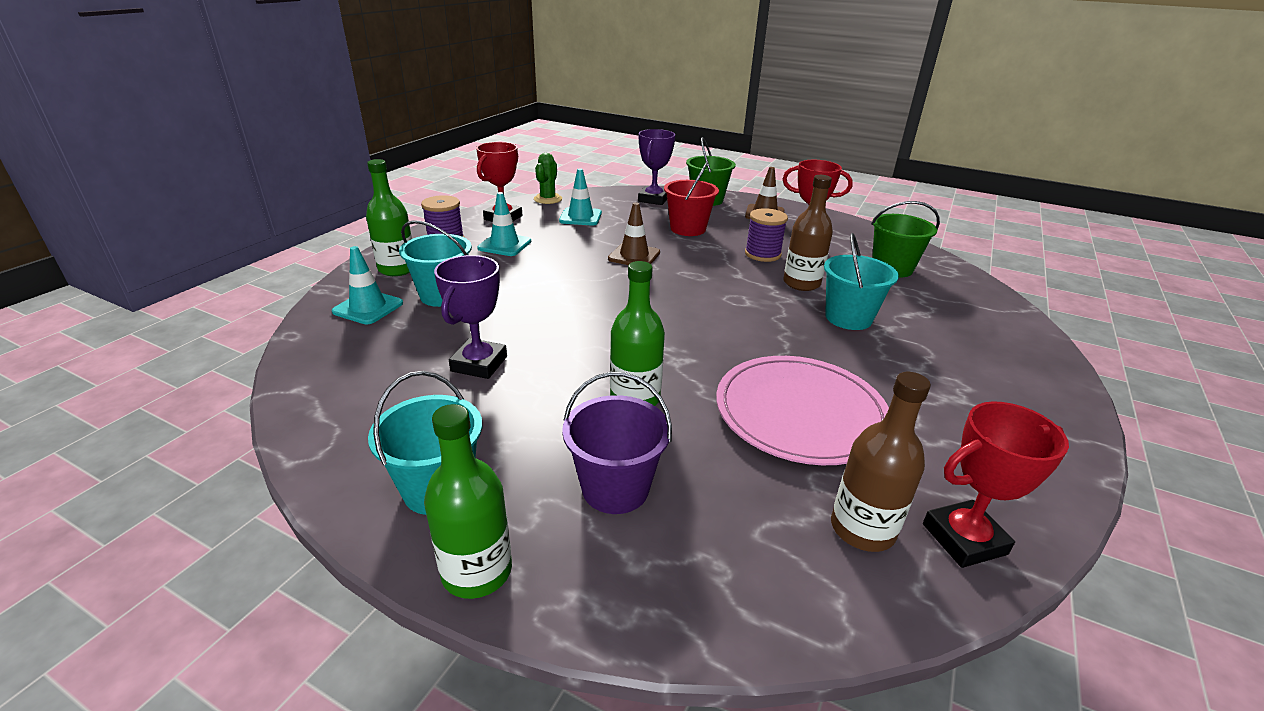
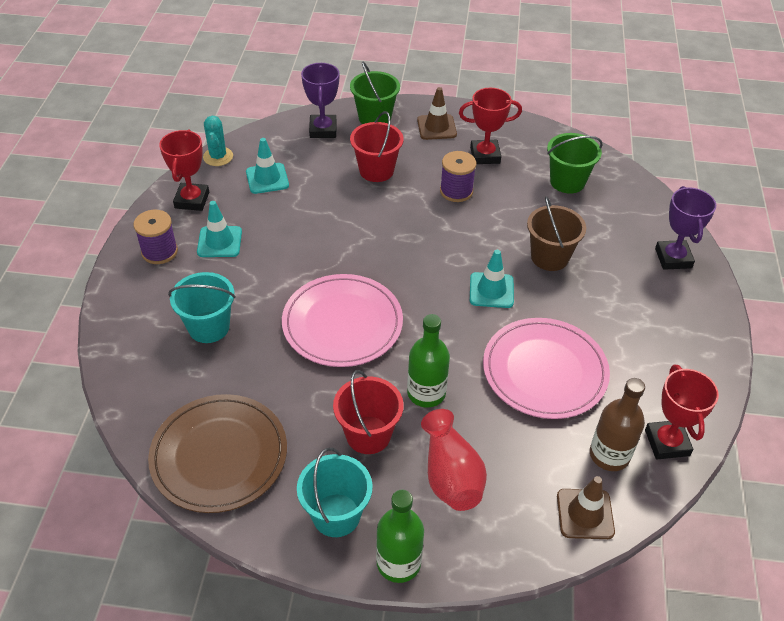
camera: 20 degrees left, 15 degrees up
turquoise traffic cone [332,246,403,324] -> turquoise traffic cone moved to [470,250,514,308]
green bottle [366,159,412,276] -> none
purple trophy [434,255,507,379] -> purple trophy moved to [655,186,716,270]
green cactus [534,153,562,204] -> turquoise cactus [203,116,233,166]
purple bucket [562,372,672,514] -> red vase [421,409,487,511]
brown traffic cone [608,202,660,265] -> brown traffic cone moved to [557,476,615,539]
brown bottle [783,175,833,291] -> none
turquoise bucket [824,233,899,330] -> brown bucket [527,196,586,271]
red trophy [923,401,1069,568] -> red trophy turned 60 degrees counterclockwise [645,365,719,460]
none -> brown plate [148,394,287,513]
none -> pink plate [282,274,403,367]
none -> red bucket [333,370,404,454]

